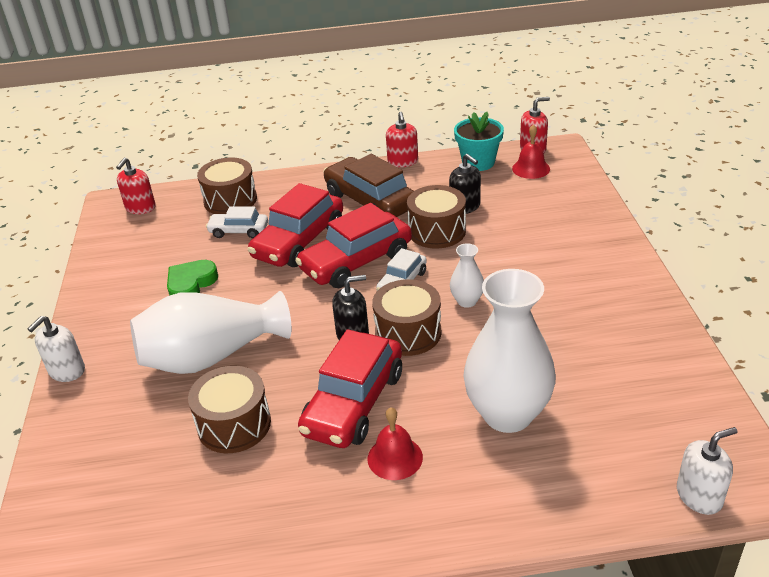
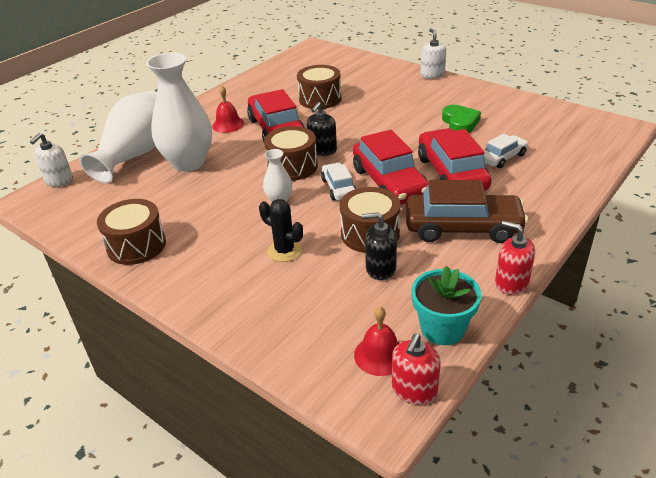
camera: 135 degrees right, 0 degrees up
red soap dispenser [116,158,156,214] -> none
white vase [130,291,292,374] -> white vase moved to [79,91,157,183]
brown drum [197,158,257,214] -> brown drum moved to [97,199,166,265]
red car [295,203,412,288] -> red car turned 150 degrees clockwise [353,130,429,205]
none -> black cactus [259,199,303,262]

